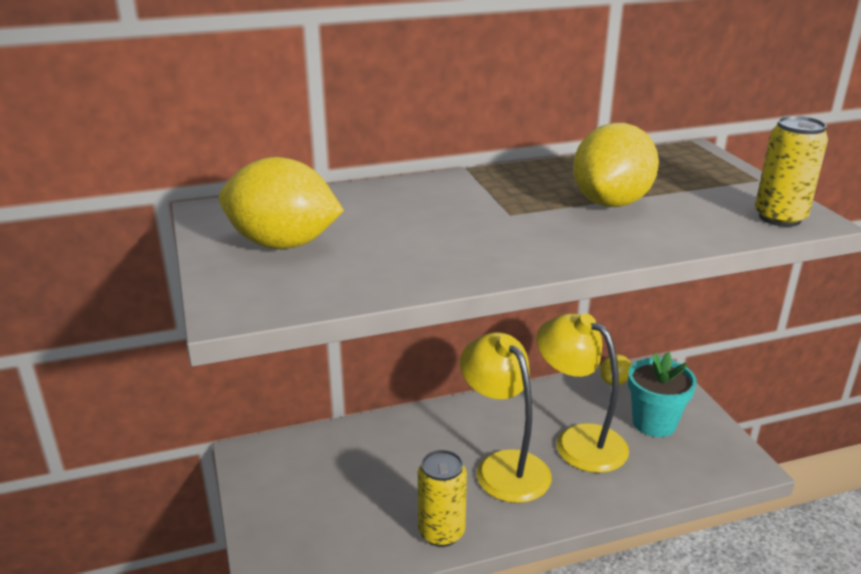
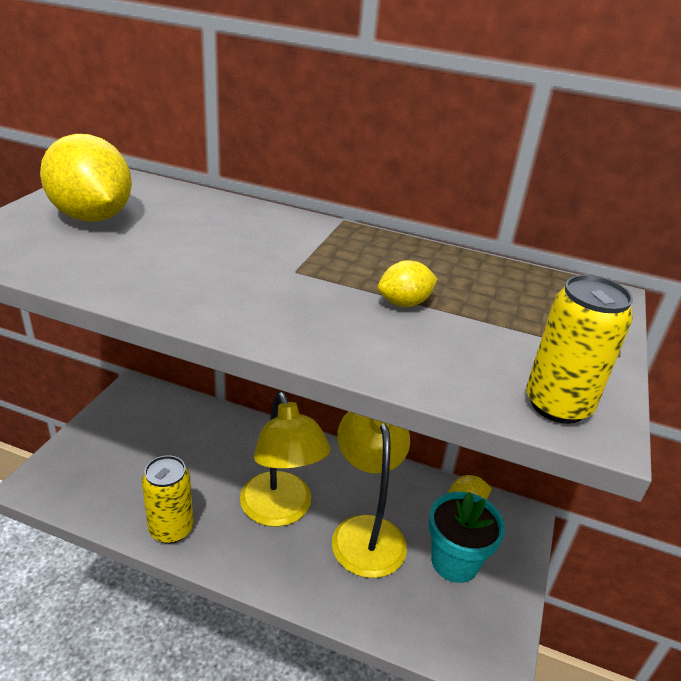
camera: 35 degrees right, 5 degrees up
yellow lamp [460,332,552,503] -> yellow lamp turned 150 degrees clockwise [240,392,331,527]
yellow lemon [573,123,659,207] -> yellow lemon [378,260,438,307], size x0.49

